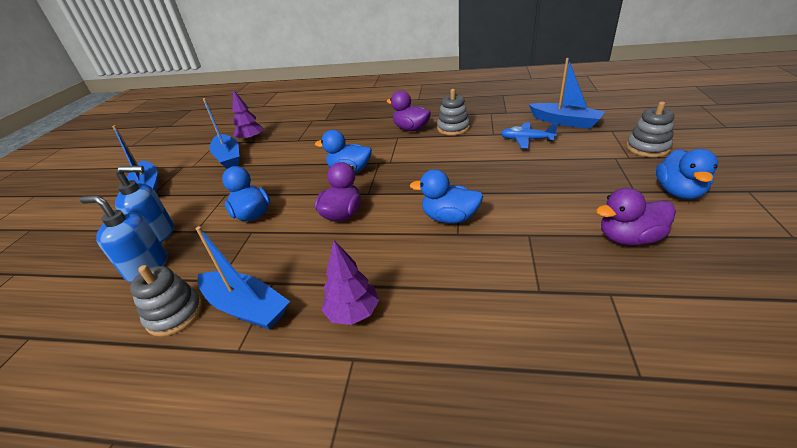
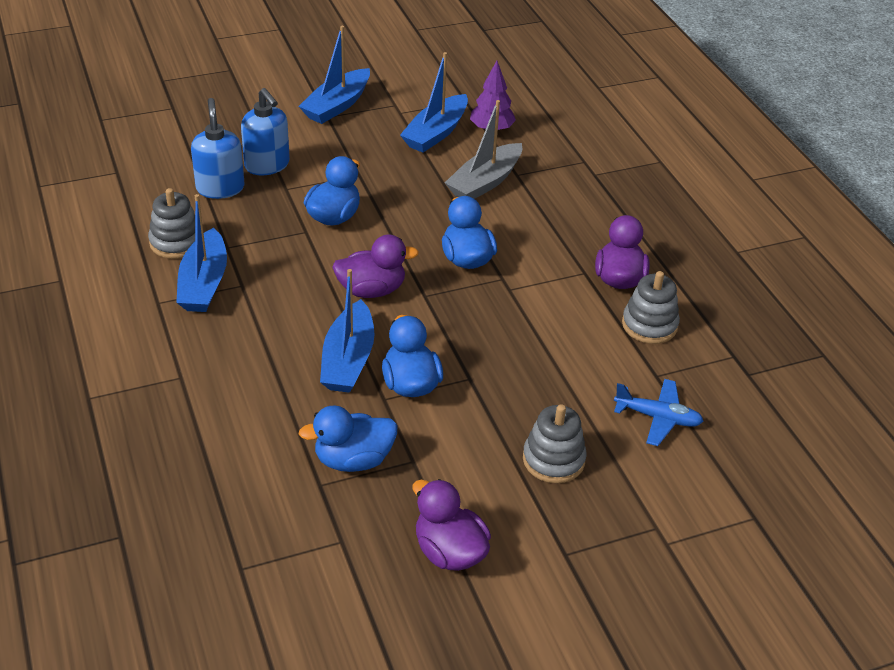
camera: 55 degrees right, 5 degrees up
purple tree [322,240,379,325] -> none
blue plane [501,123,558,148] -> blue plane turned 120 degrees clockwise [614,379,703,446]
blue boat [529,58,605,129] -> blue boat moved to [320,269,374,393]
grey stacking toy [626,101,674,157] -> grey stacking toy moved to [523,404,587,483]
blue duck [656,149,718,199] -> blue duck moved to [299,406,397,472]
none -> grey boat [445,100,522,199]

